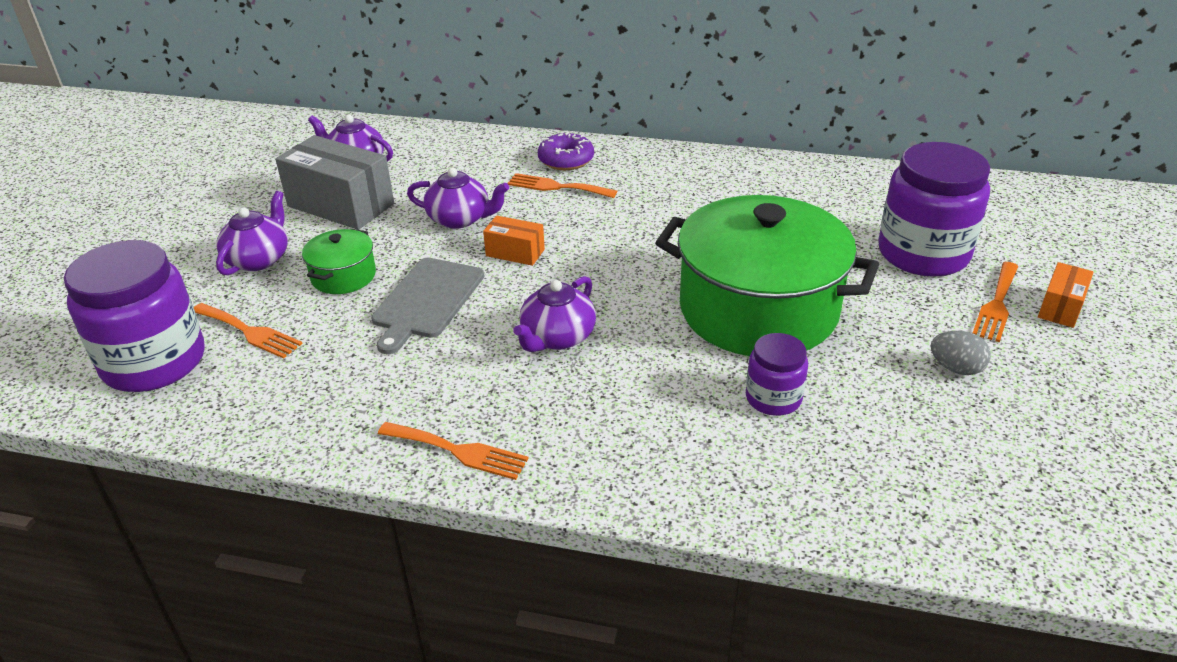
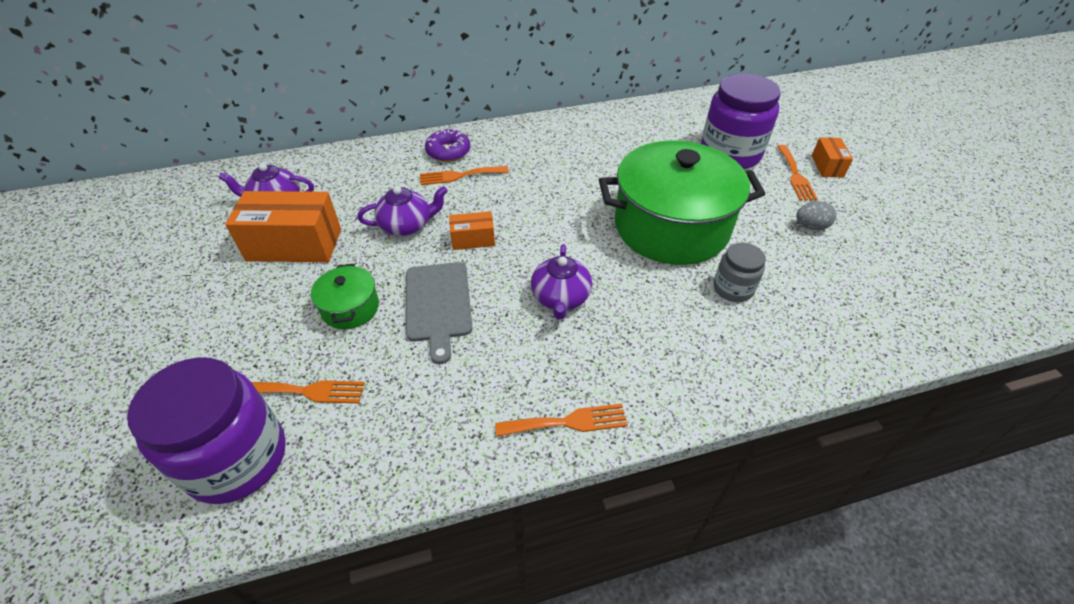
camera: 30 degrees left, 10 degrees up
purple teapot [216,191,288,275] -> none
grey box [275,135,394,230] -> orange box [225,191,341,262]
purple jar [746,333,808,416] -> grey jar [713,243,766,302]

